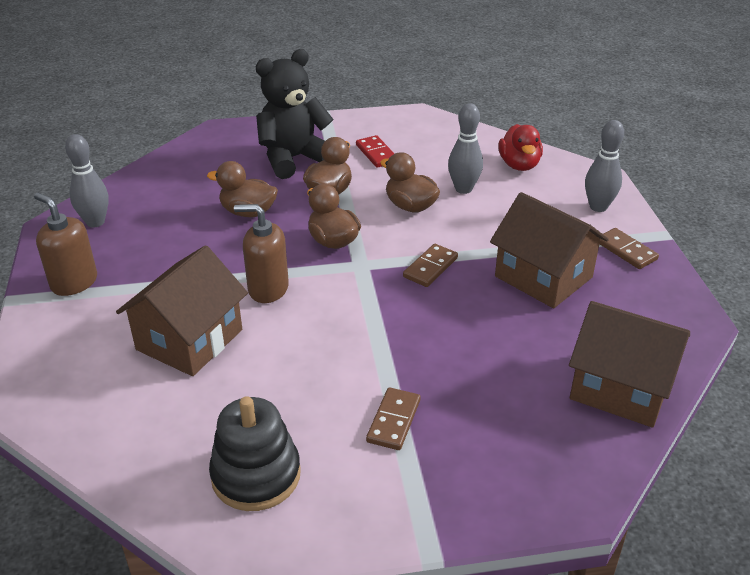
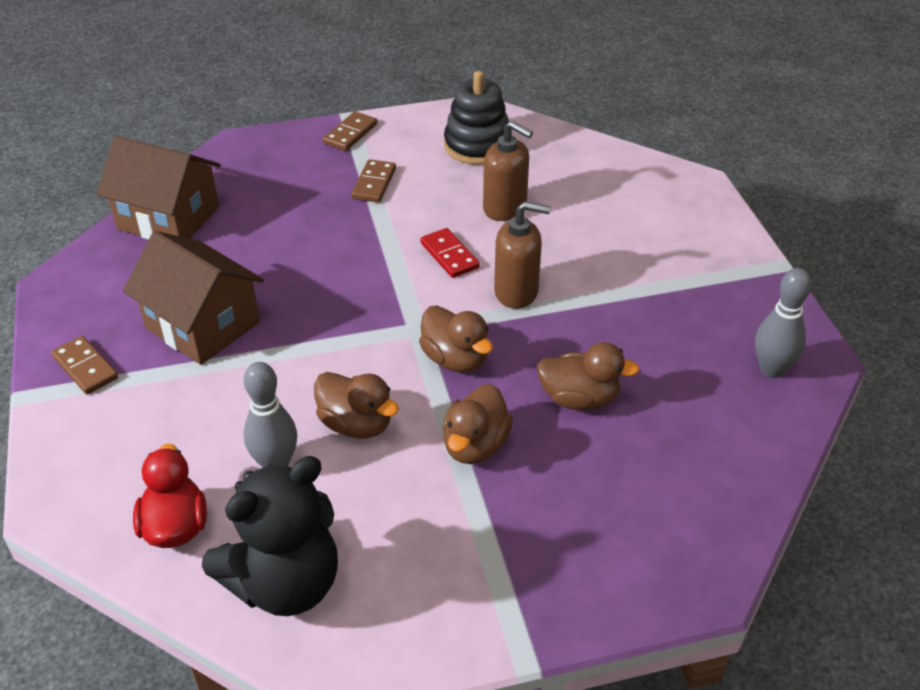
camera: 175 degrees right, 5 degrees up
brown soap dispenser [34,193,97,296] -> brown soap dispenser moved to [483,121,533,221]
brown house [116,245,248,376] -> none
black teddy bear [256,49,334,179] -> black teddy bear moved to [202,456,338,616]
red domino [356,135,395,168] -> red domino moved to [420,228,480,278]
brown domino [403,244,458,287] -> brown domino moved to [323,111,377,151]
grey bowling pin [585,120,624,212] -> none

